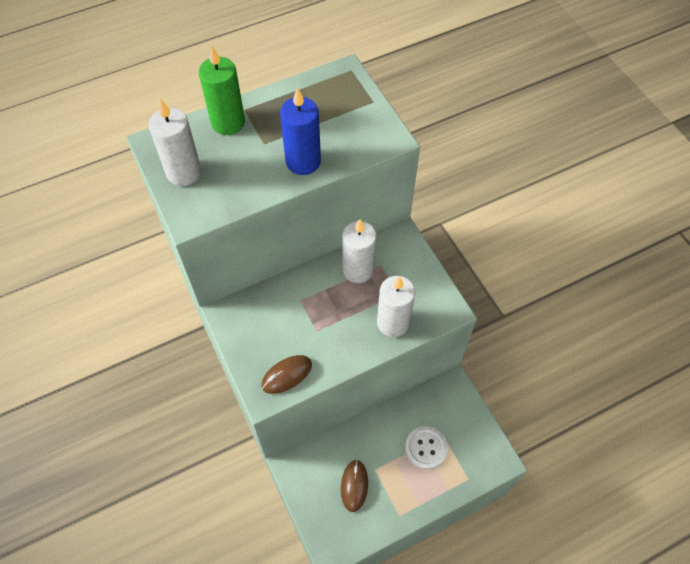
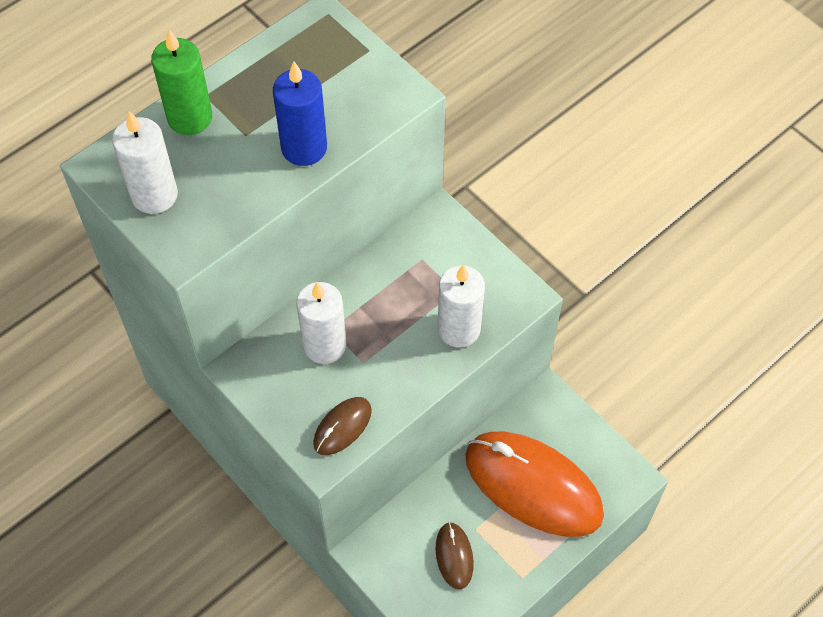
camera: 15 degrees left, 0 degrees up
white candle [342,219,376,283] -> white candle moved to [296,282,346,364]
white button [405,426,448,470] -> orange mouse [465,432,604,537]

